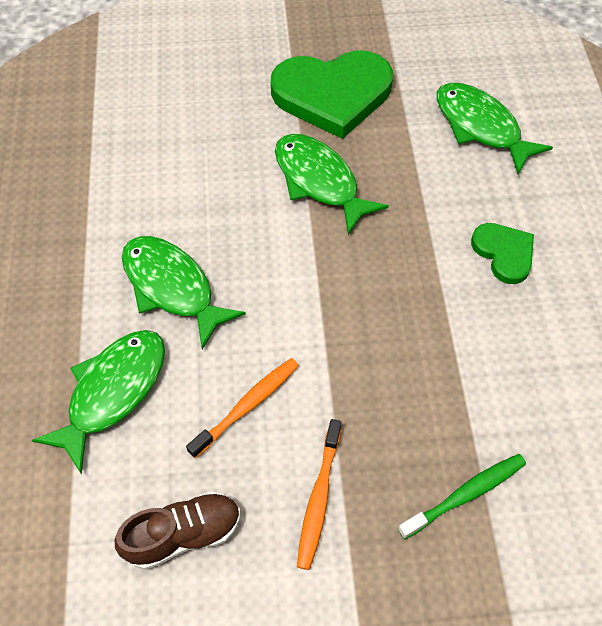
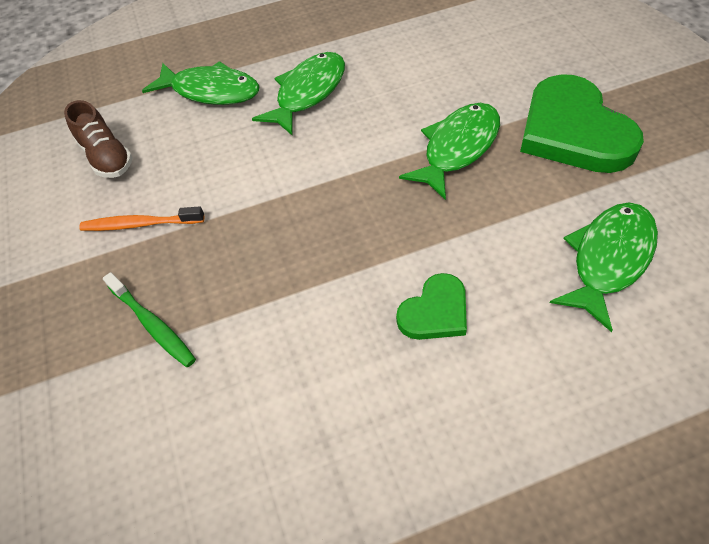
camera: 80 degrees right, 5 degrees down
orange toothbrush [186,358,299,459] -> none

